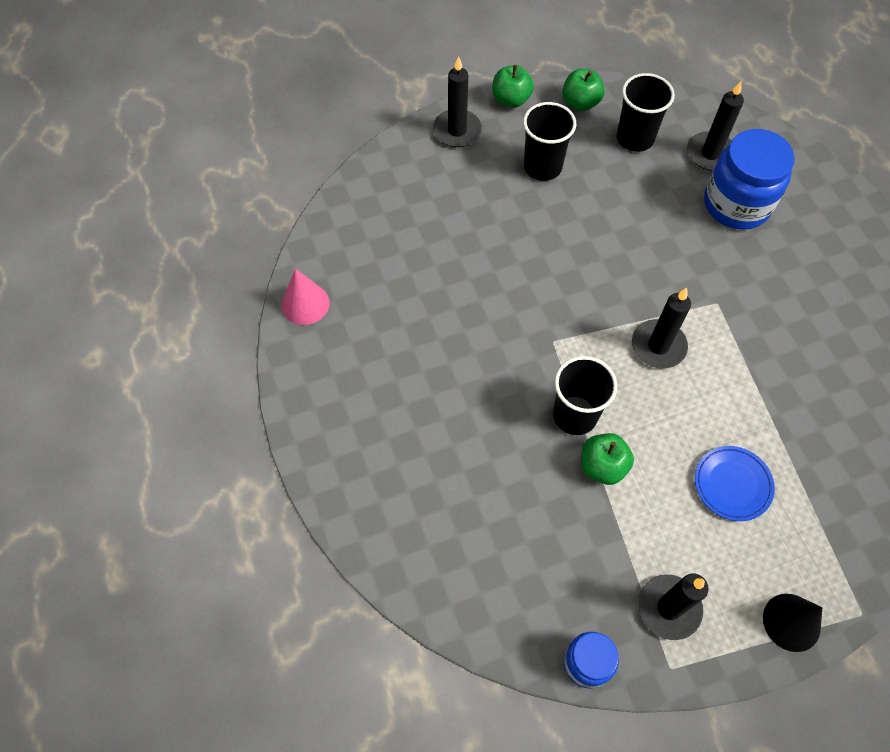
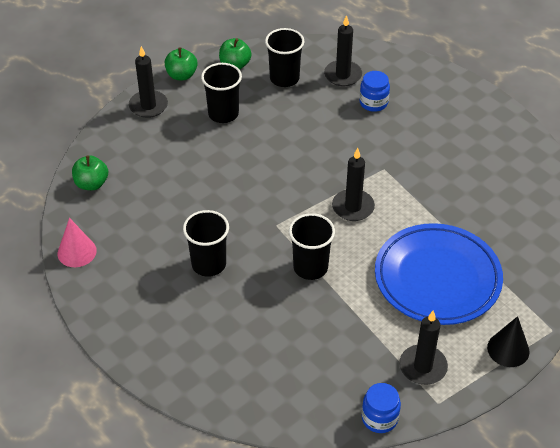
camera: 20 degrees left, 15 degrees down
green apple [581,433,634,485] -> green apple moved to [72,155,108,190]
blue plate [695,446,775,521] -> blue plate [375,223,503,325], size x2.16
blue jar [704,129,795,230] -> blue jar [360,71,390,112], size x0.55
none -> black cup [183,210,229,277]

